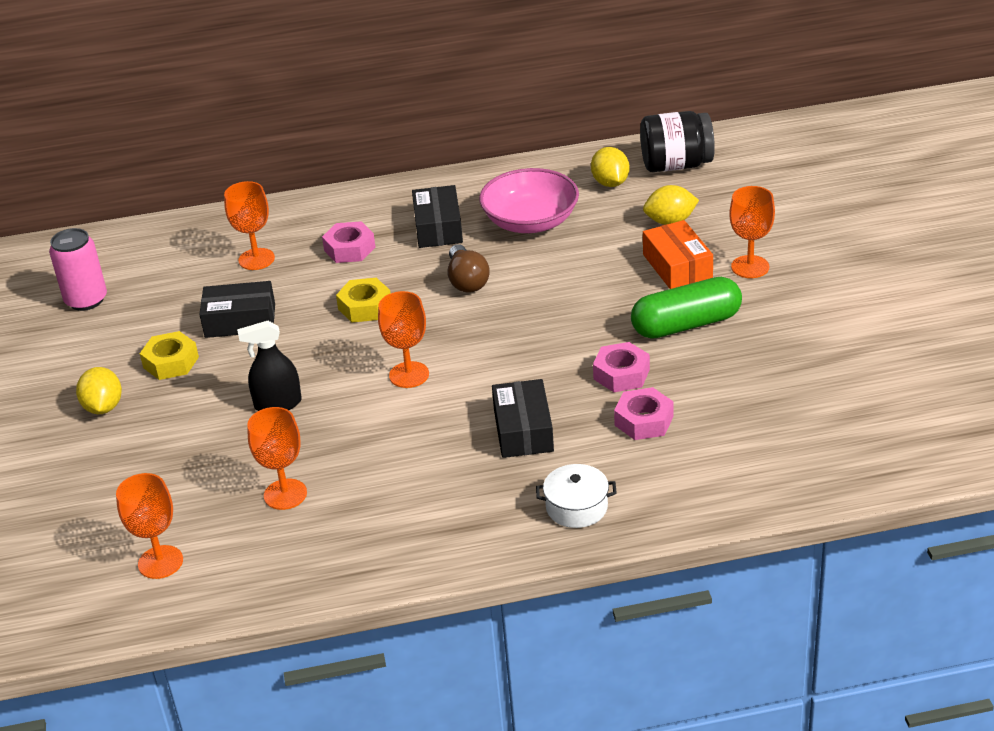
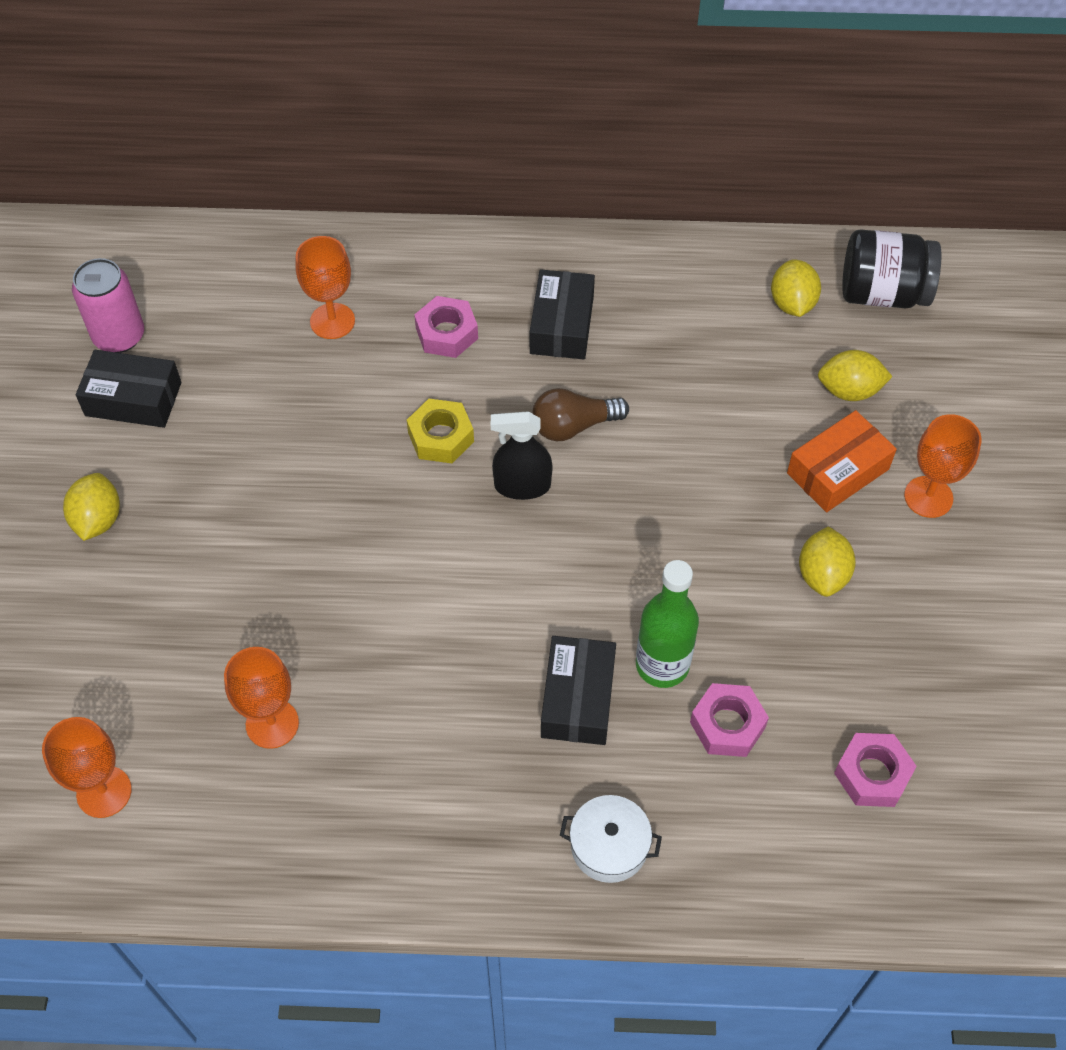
camera: 10 degrees right, 20 degrees up
yellow nut [140,331,199,380] -> none
black box [199,281,275,338] -> black box moved to [76,350,181,428]
black spray bottle [237,321,302,411] -> black spray bottle moved to [491,411,553,500]
orange goblet [378,291,429,388] -> none
brown light bulb [447,244,490,293] -> brown light bulb turned 75 degrees clockwise [532,388,629,441]
pink bowl [479,168,579,233] -> none
pink nut [593,342,650,392] -> pink nut moved to [834,733,917,807]
green capsule [631,277,742,339] -> yellow lemon [799,527,856,597]
orange box [643,220,713,289] -> orange box turned 60 degrees clockwise [787,410,897,512]
none -> green bottle [636,560,699,688]

